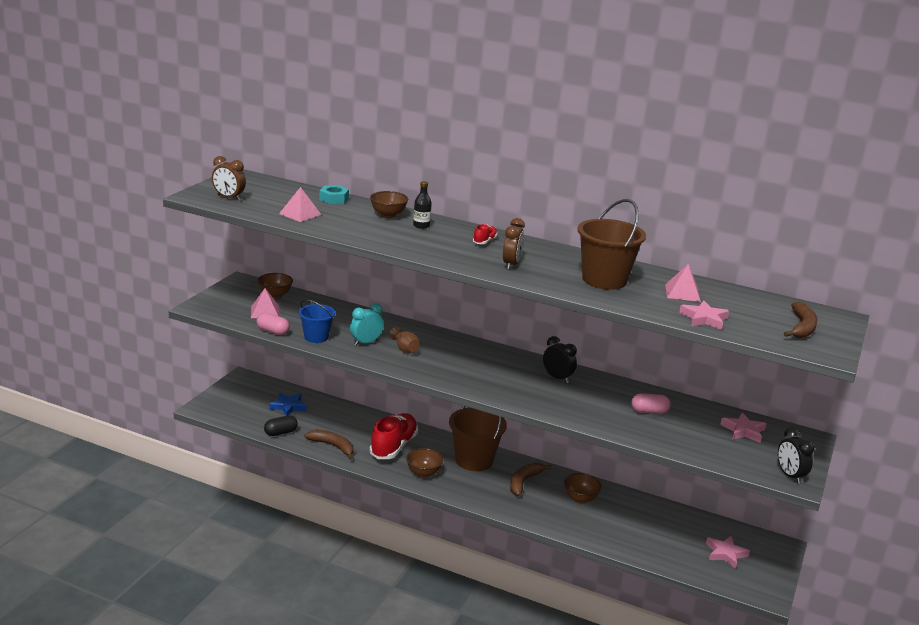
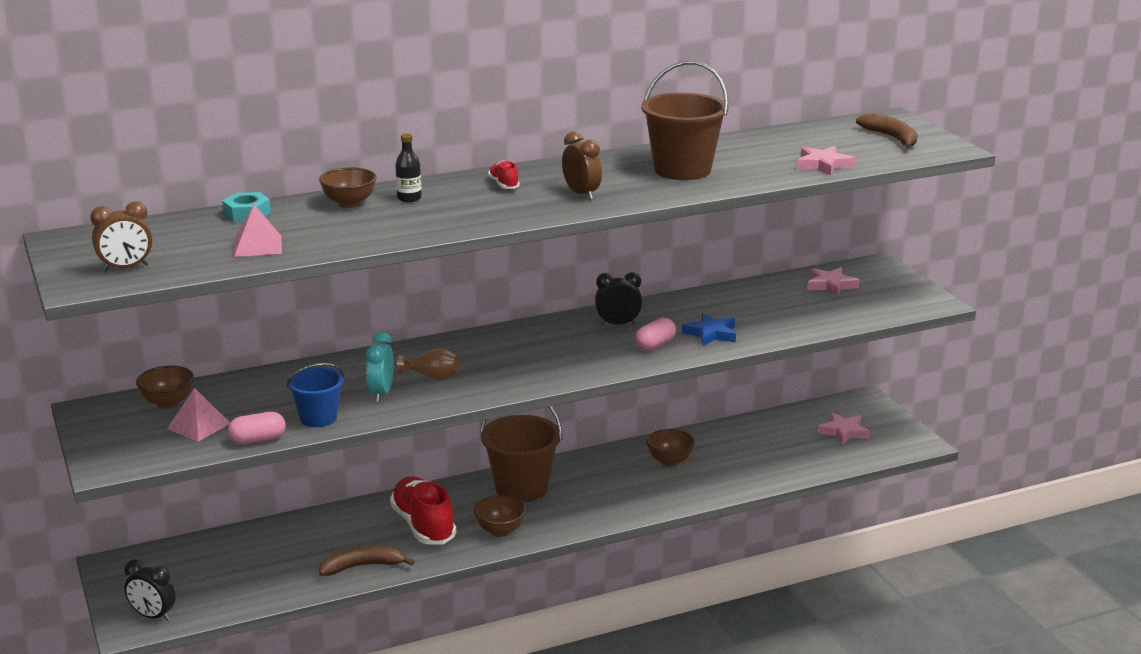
camera: 45 degrees left, 0 degrees up
black capsule [264,415,298,436] -> none
blue star [269,393,307,416] -> blue star moved to [682,313,736,346]
brown banana [510,463,552,496] -> none
pink capsule [631,393,671,414] -> pink capsule moved to [635,318,676,351]
pink pyramid [665,264,701,302] -> none
black clock [778,428,814,484] -> black clock moved to [124,559,176,621]

